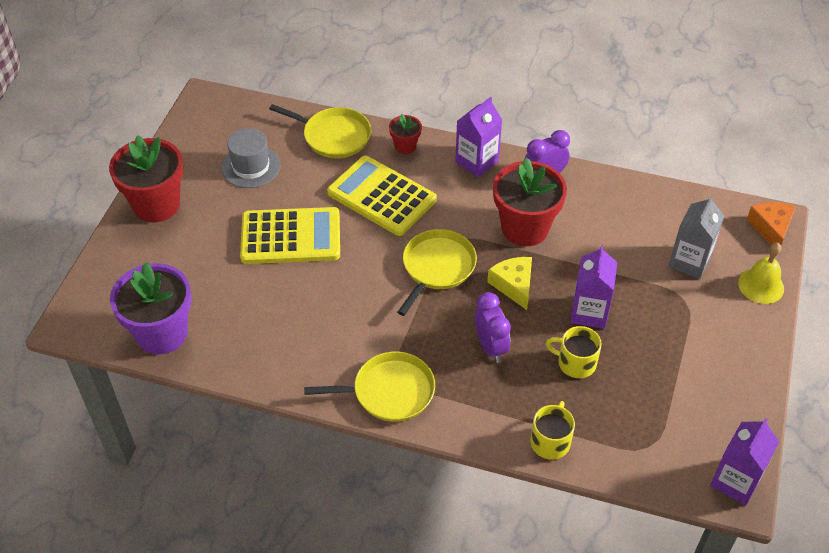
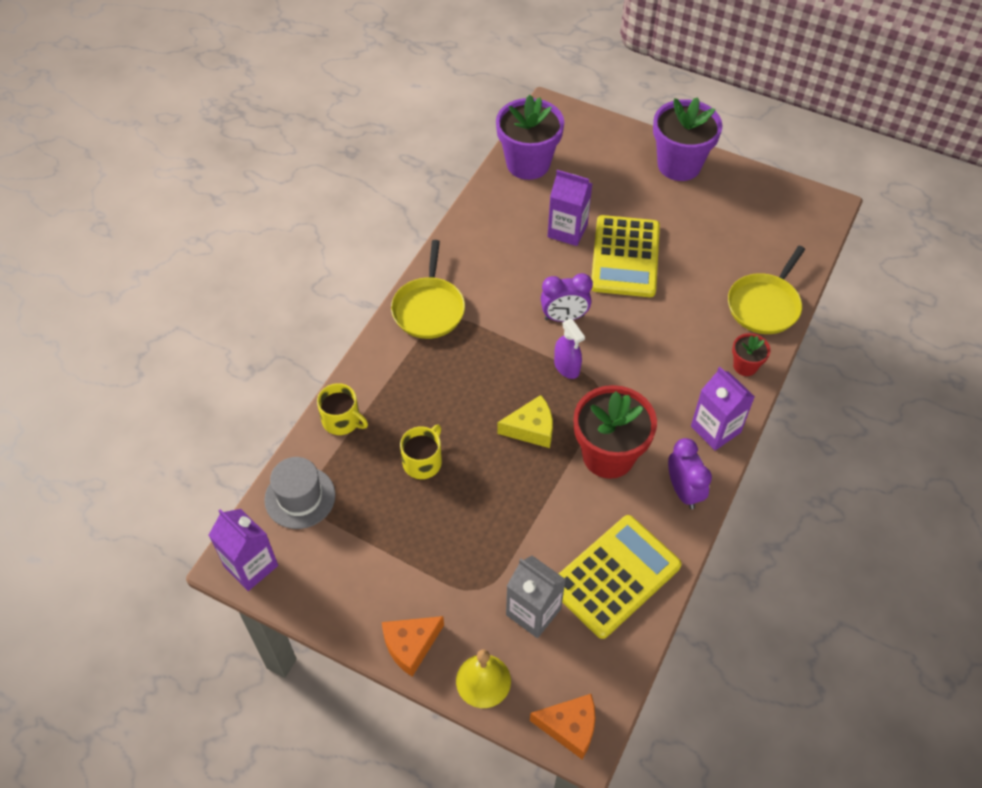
camera: 100 degrees right, 5 degrees up
red flower pot [109,135,183,222] -> purple flower pot [653,97,723,181]
grey hat [222,128,281,188] -> grey hat moved to [264,457,336,529]
yellow calculator [327,156,437,236] -> yellow calculator moved to [559,515,681,639]
yellow pan [397,229,477,316] -> purple spray bottle [554,319,585,379]
purple clock [475,292,511,363] -> purple clock moved to [541,273,593,322]
purple carton [570,245,617,329] -> purple carton moved to [547,170,593,246]
none -> orange cheese [382,616,444,677]

